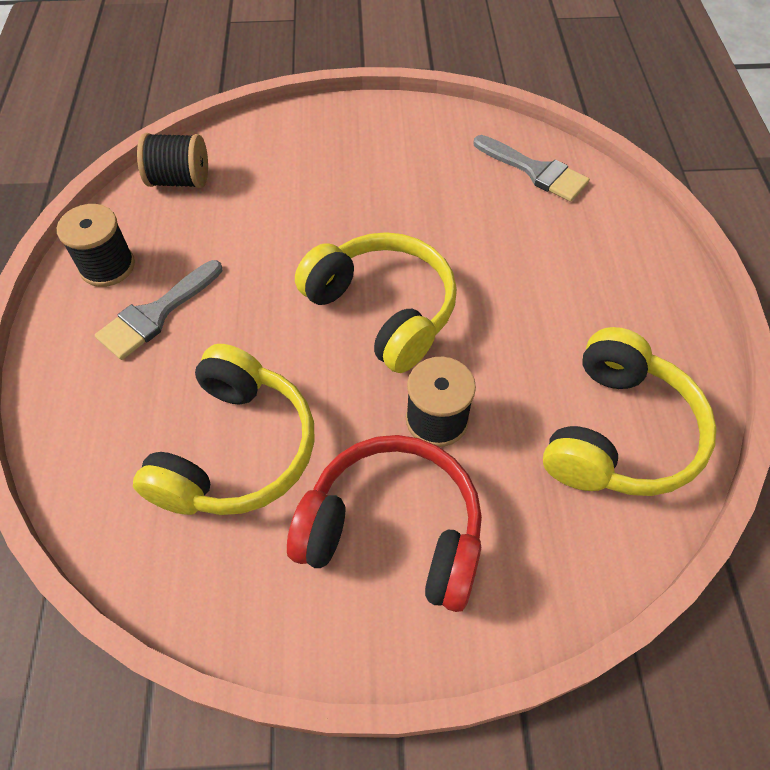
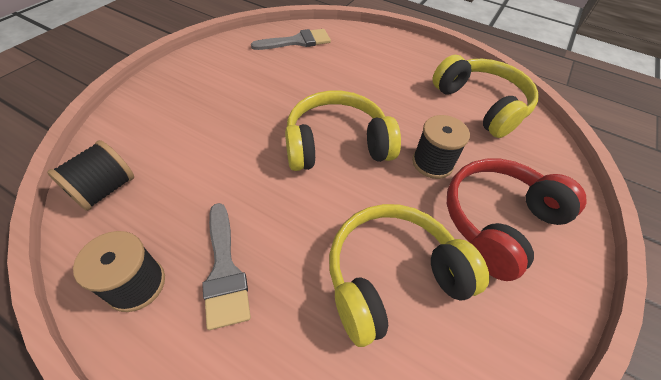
camera: 60 degrees left, 5 degrees down
yellow headphones [133,344,315,515] -> yellow headphones turned 75 degrees counterclockwise [329,204,490,347]

